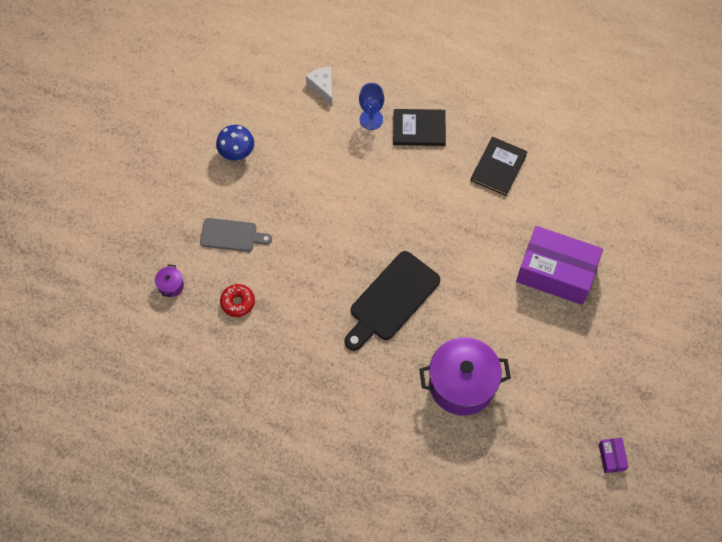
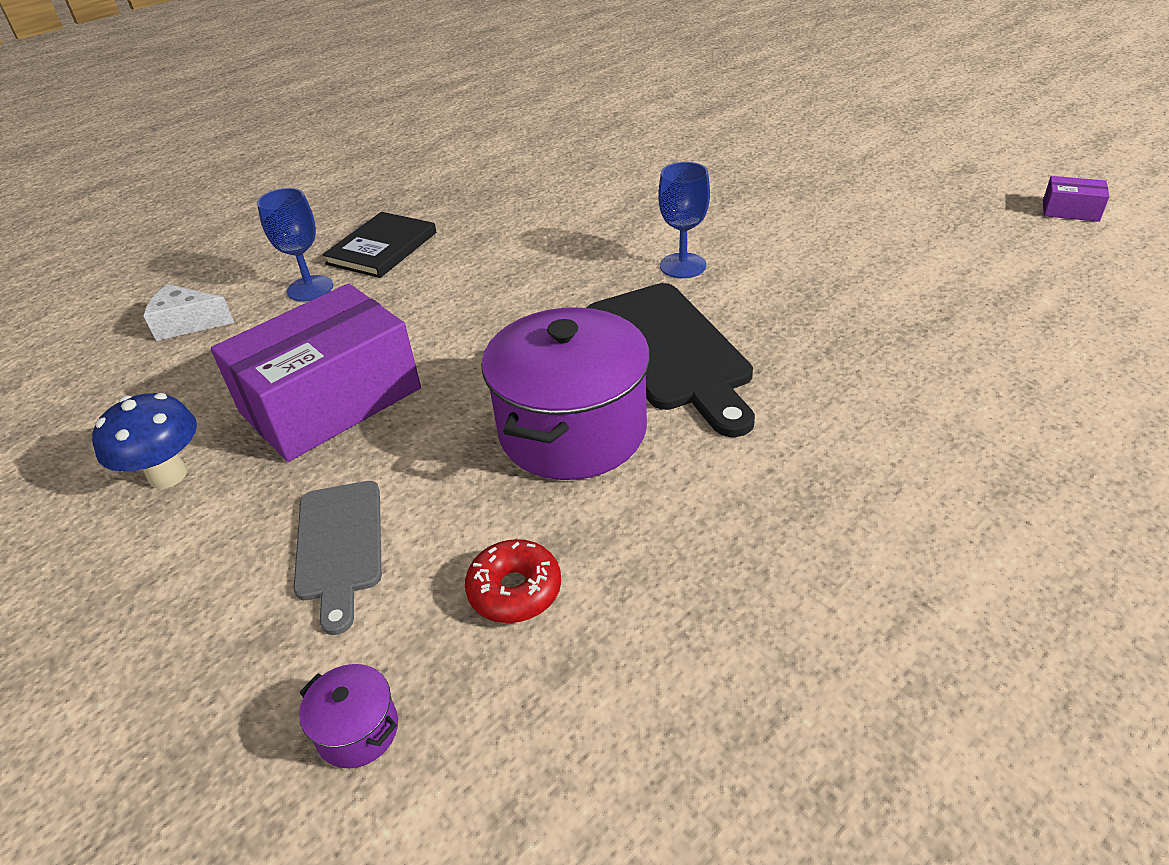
camera: 60 degrees left, 25 degrees down
grey cutting board [200,218,272,252] -> grey cutting board turned 135 degrees clockwise [294,481,382,635]
purple pot [419,337,511,415] -> purple pot moved to [481,307,650,480]
black book [471,137,528,196] -> none
purple box [516,226,603,305] -> purple box moved to [211,284,421,462]
none -> blue goblet [659,162,710,278]

